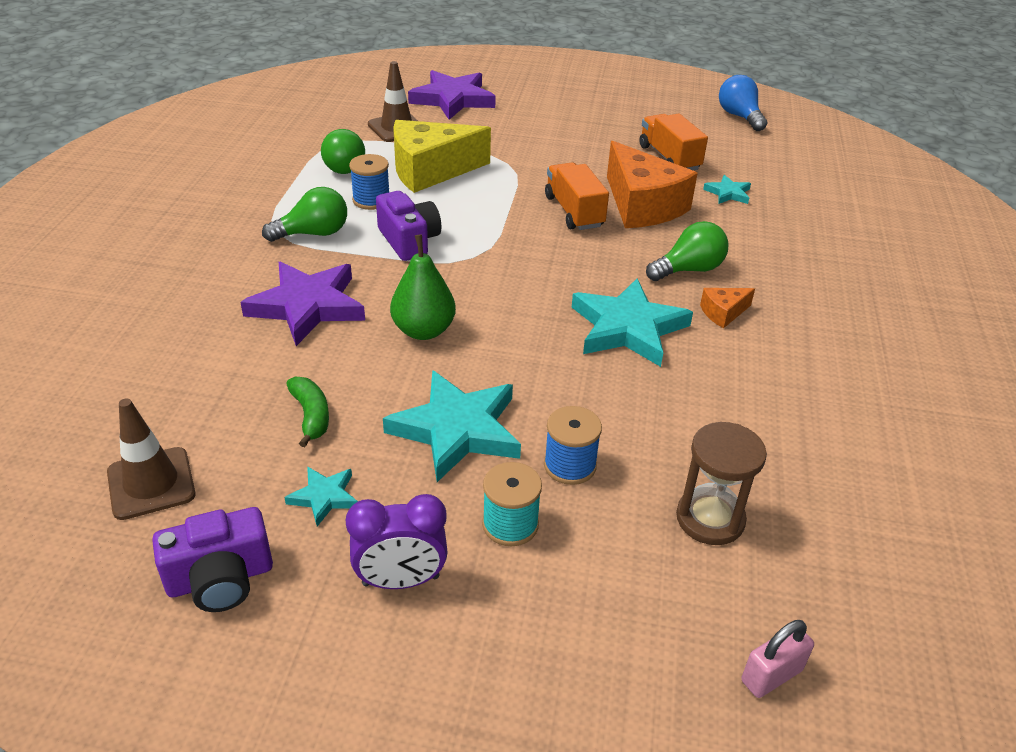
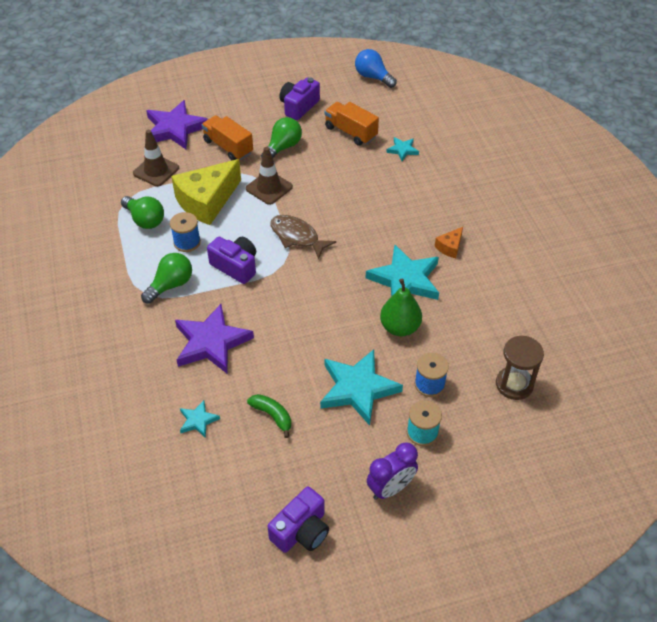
camera: 25 degrees left, 10 degrees up
brown traffic cone [107,399,196,520] -> brown traffic cone moved to [246,147,293,205]
turquoise star [284,466,358,526] -> turquoise star moved to [180,400,220,438]
green pear [390,234,456,340] -> green pear moved to [380,279,422,336]
orange truck [545,163,609,230] -> orange truck moved to [201,115,253,161]
orange cheese [607,141,698,228] -> none
green light bulb [646,221,729,281] -> green light bulb moved to [261,117,302,158]
pink padlock [742,620,814,698] -> none
none -> brown fish [270,215,336,259]
none -> purple camera [279,77,320,120]

